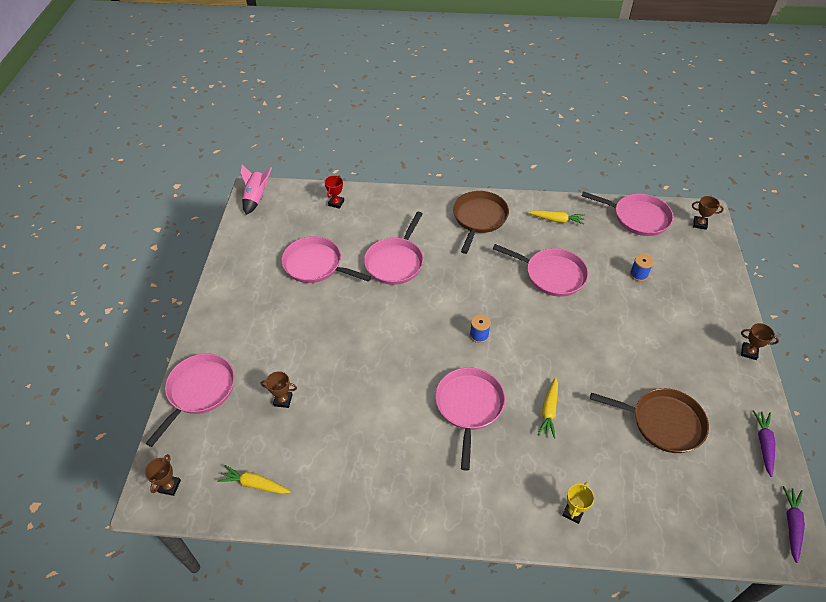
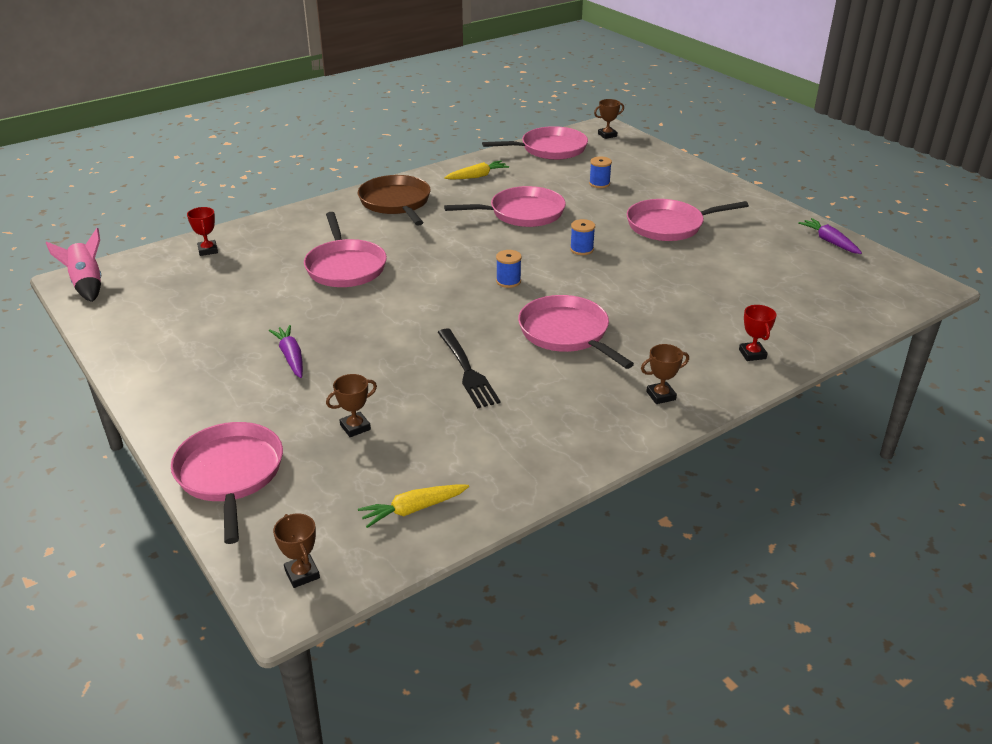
camera: 40 degrees left, 15 degrees down
pink pan [282,236,371,283] -> pink pan moved to [627,199,749,241]
yellow carrot [538,377,558,439] -> none
yellow trophy [562,482,594,524] -> red trophy [739,305,777,361]
brown pan [590,388,709,453] -> none
brown trophy [741,323,779,360] -> brown trophy moved to [641,344,689,404]
purple carrot [783,486,805,563] -> purple carrot moved to [269,325,303,378]
none -> black fork [438,329,501,408]
none -> blue spool [570,219,595,255]

